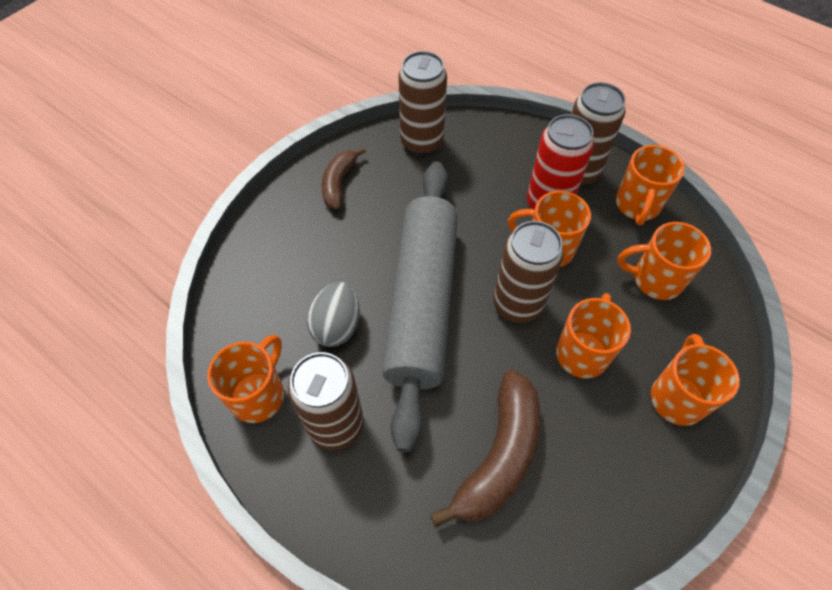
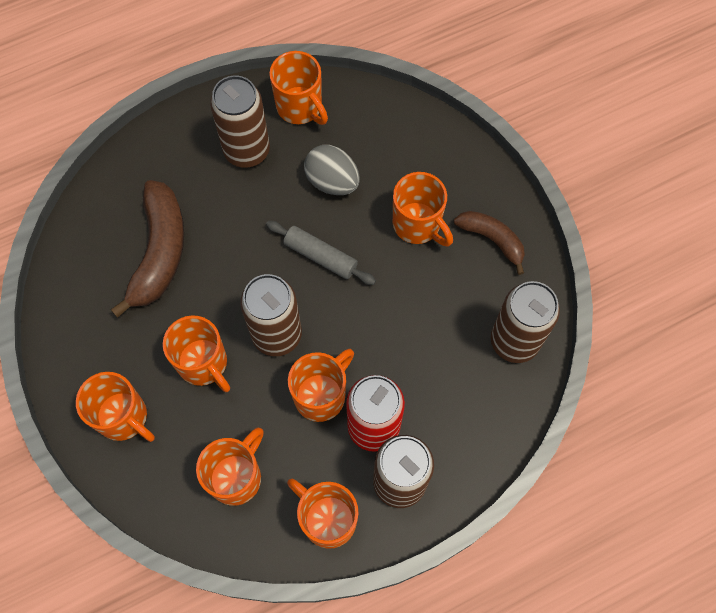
camera: 115 degrees right, 10 degrees up
grey rolling pin [382,162,458,453] -> grey rolling pin [266,221,376,285], size x0.41
brown banana [430,370,540,528] -> brown banana turned 135 degrees counterclockwise [111,180,184,318]
none -> orange mug [393,172,453,246]

